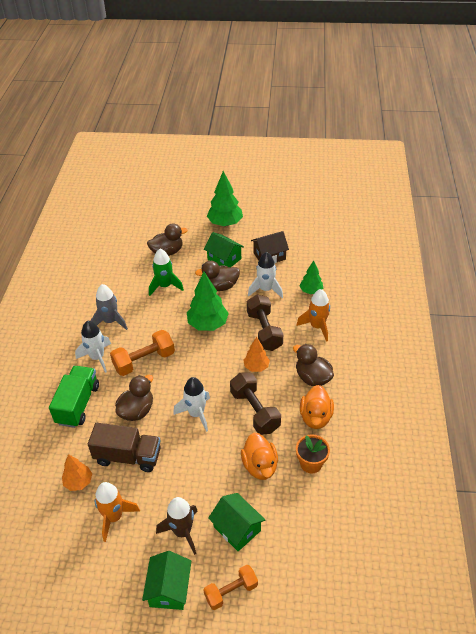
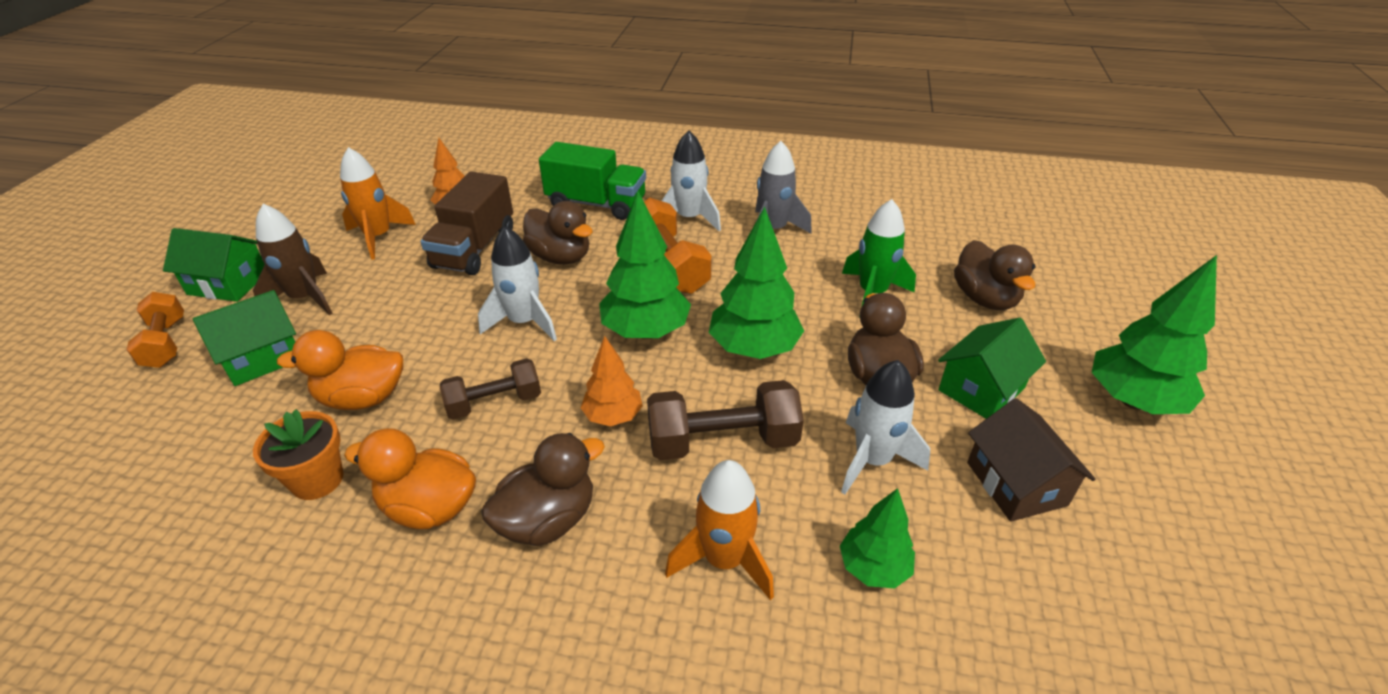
camera: 95 degrees right, 5 degrees down
brown dumbbell [230,372,281,435] -> brown dumbbell [440,358,541,420], size x0.66
none -> green tree [599,191,691,339]

